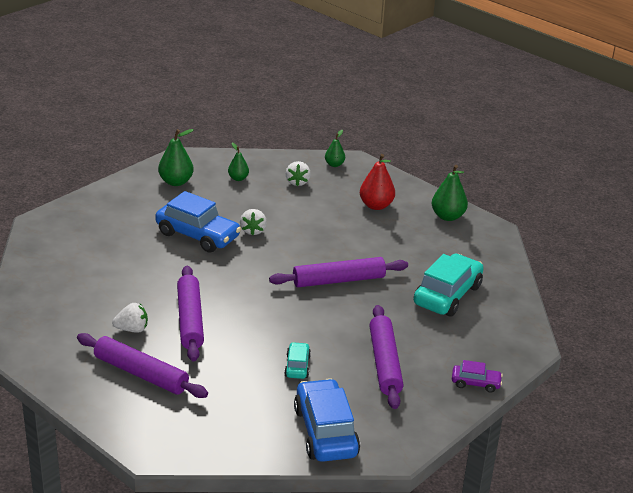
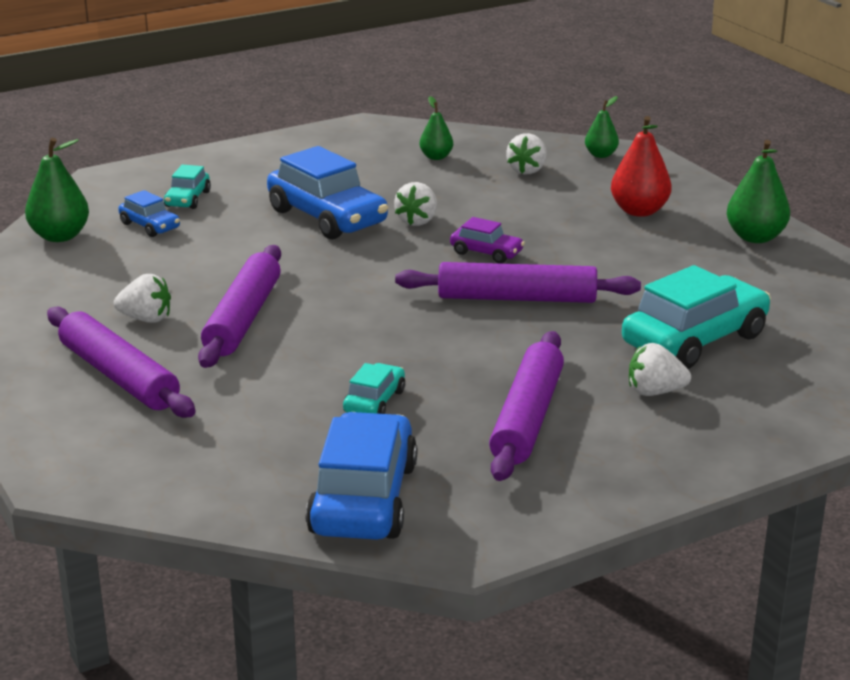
camera: 20 degrees right, 5 degrees down
green pear [158,129,194,186] -> green pear moved to [25,138,89,242]
purple car [452,360,503,393] -> purple car moved to [450,217,525,263]
none -> blue car [118,190,180,237]
none -> turquoise car [164,165,211,209]
none -> white strawberry [629,343,691,396]

